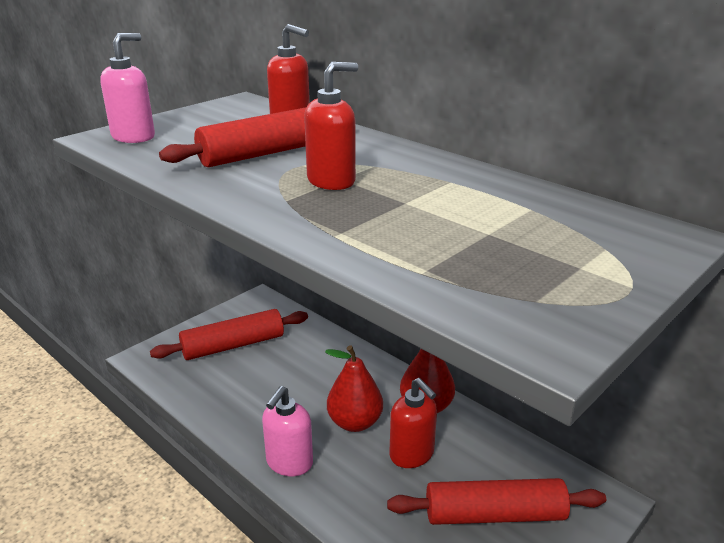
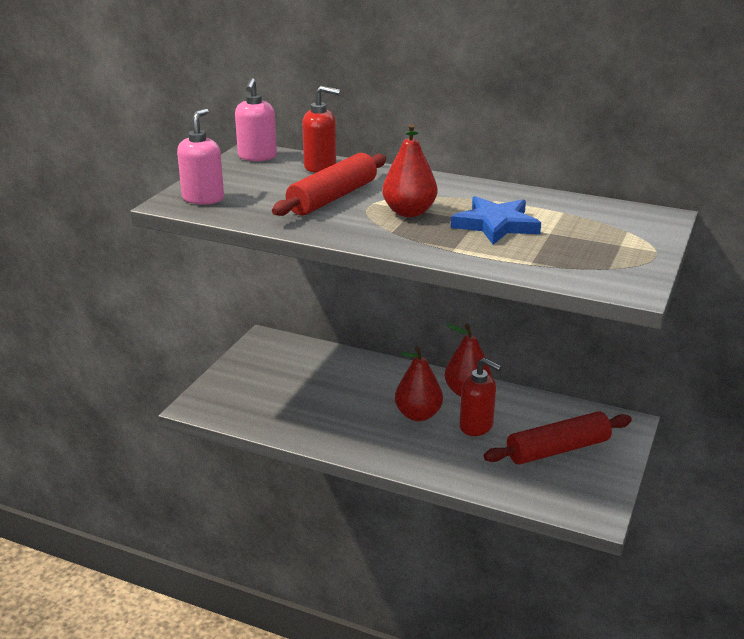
camera: 20 degrees left, 0 degrees up
red rolling pin [150,309,308,360] -> none
pink soap dispenser [262,386,313,476] -> pink soap dispenser moved to [235,78,277,161]
red soap dispenser [304,62,358,190] -> red pear [382,123,437,217]
none -> blue star [451,196,541,245]

